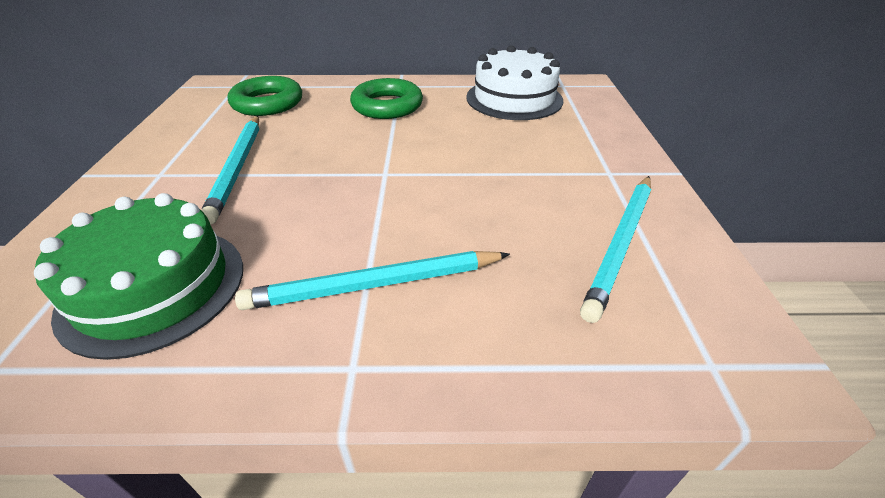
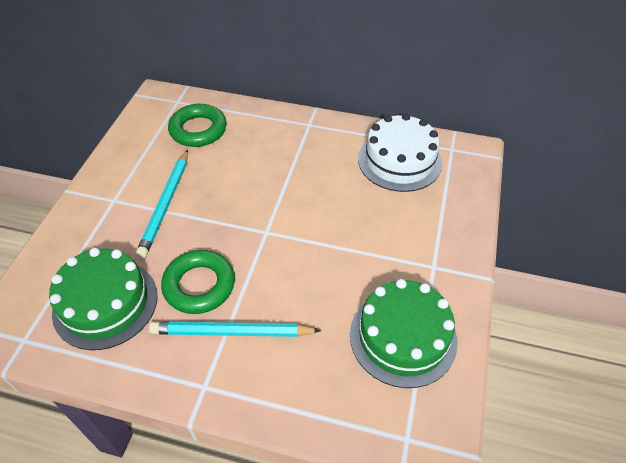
camera: 15 degrees right, 10 degrees up
green ring [350,78,423,119] -> green ring moved to [161,250,235,314]
turquoise pencil [580,176,651,323] -> green cake [350,279,457,388]

